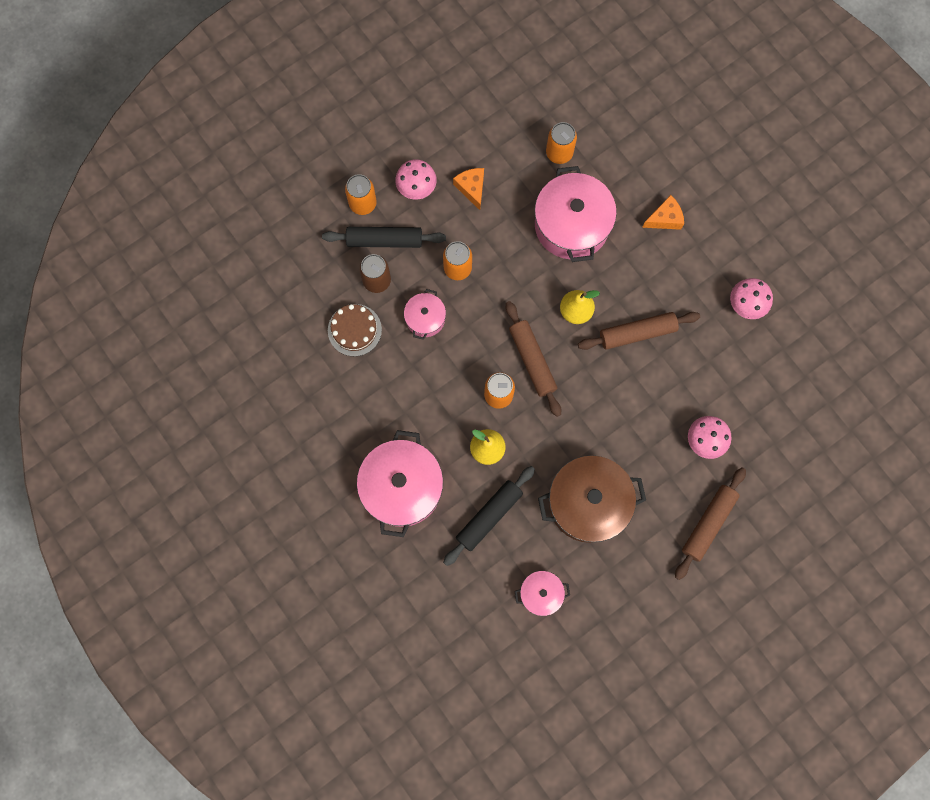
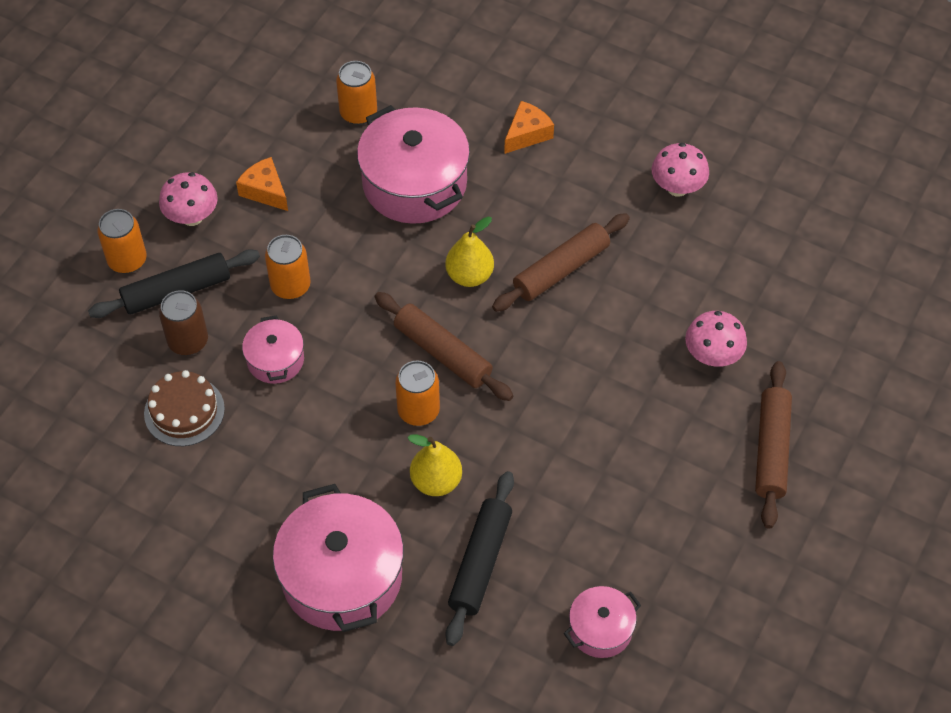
camera: 25 degrees left, 20 degrees down
brown pot [538,455,646,543] -> none

